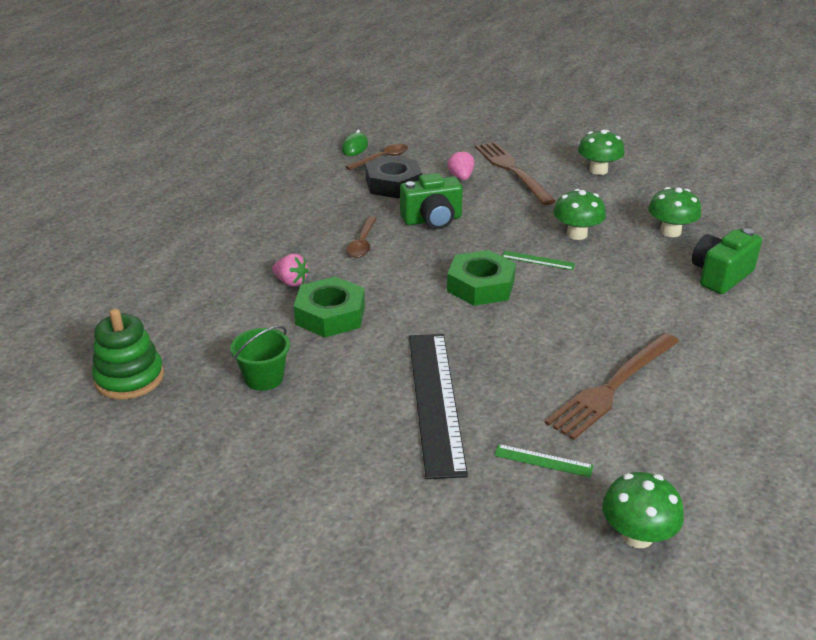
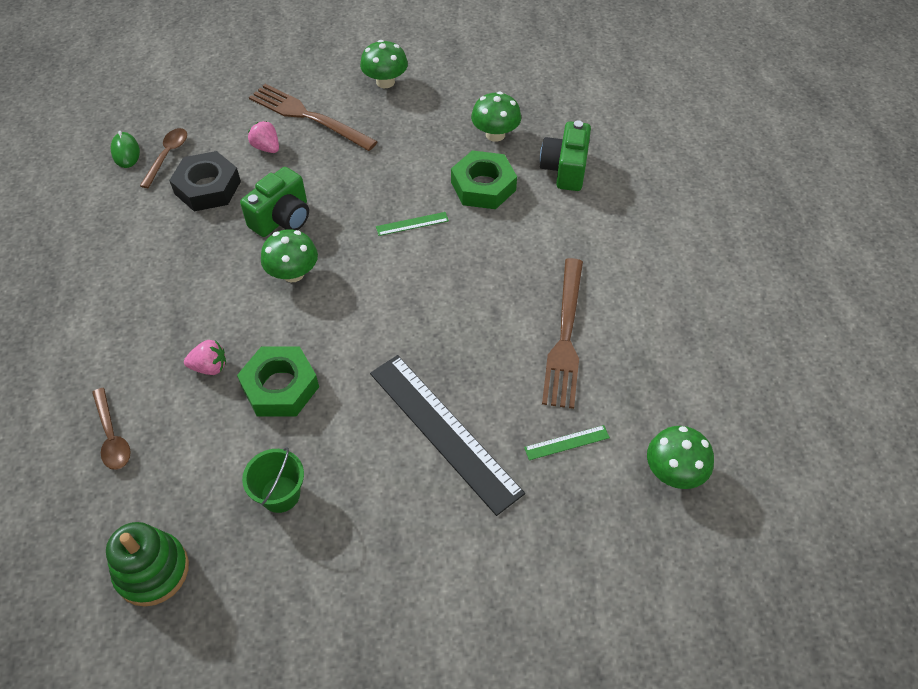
camera: 35 degrees left, 20 degrees up
brown spoon [346,216,377,258] -> brown spoon moved to [92,388,131,470]
green nut [447,250,516,306] -> green nut moved to [451,150,517,209]
green mushroom [553,189,606,240] -> green mushroom moved to [261,229,318,282]

